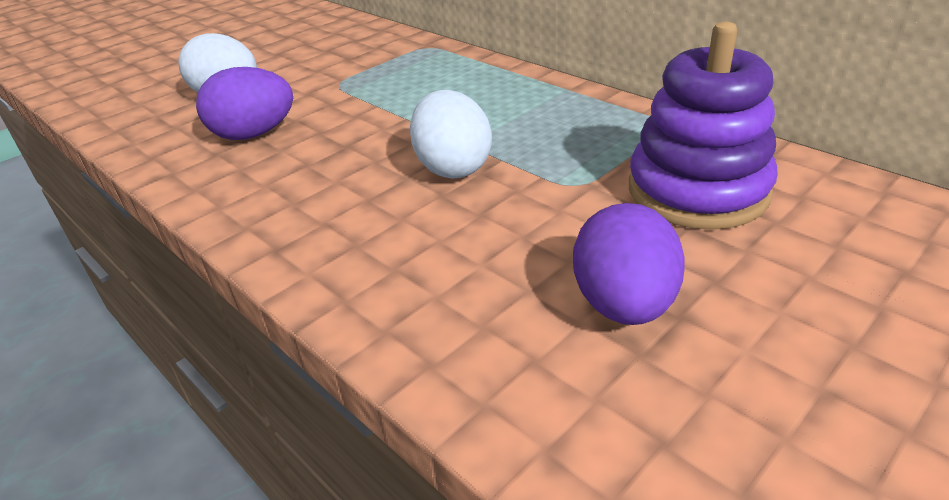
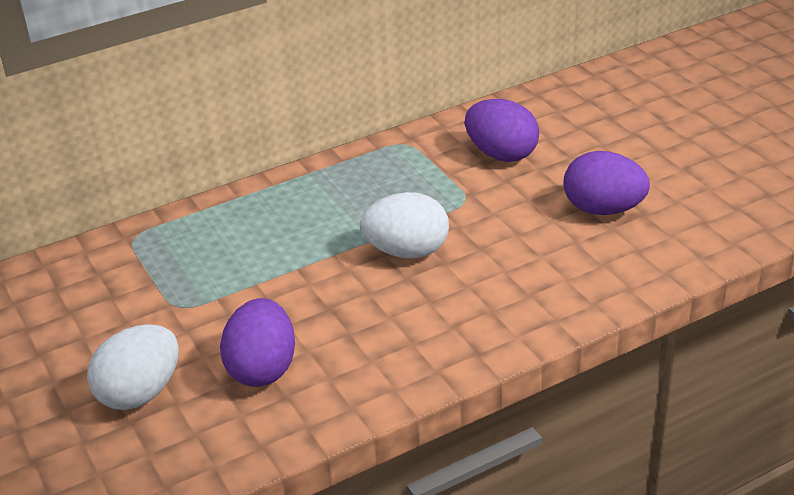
camera: 75 degrees left, 0 degrees up
purple stacking toy [629,21,778,230] -> purple egg [465,99,539,162]

